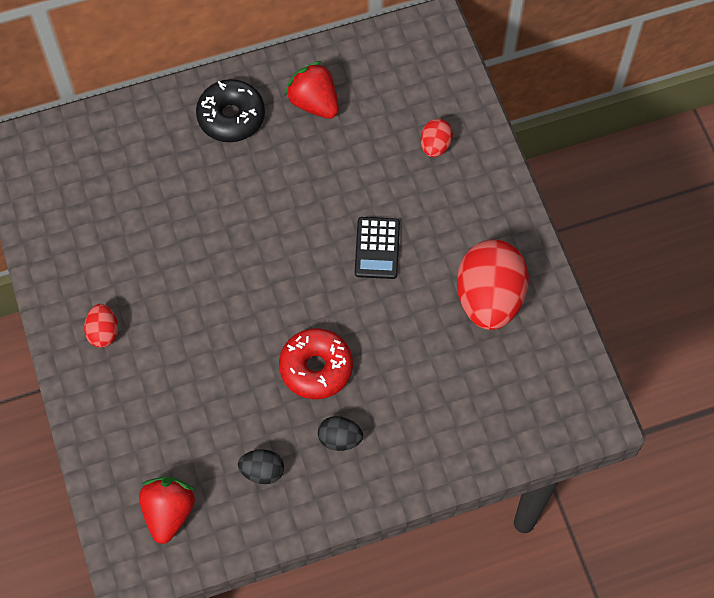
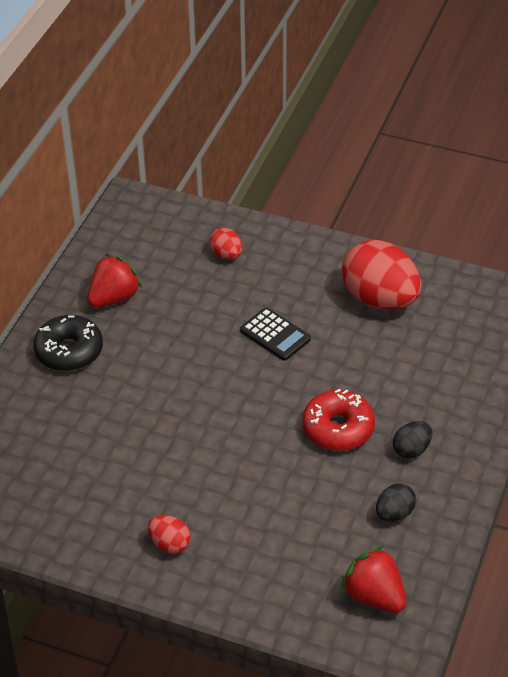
camera: 50 degrees left, 20 degrees down
red strawberry [284,61,339,119] -> red strawberry turned 135 degrees clockwise [87,254,142,308]

